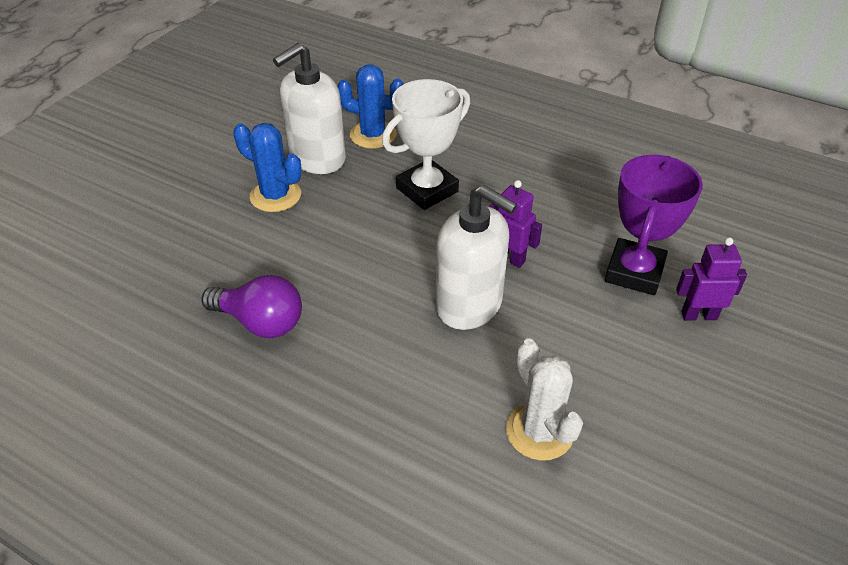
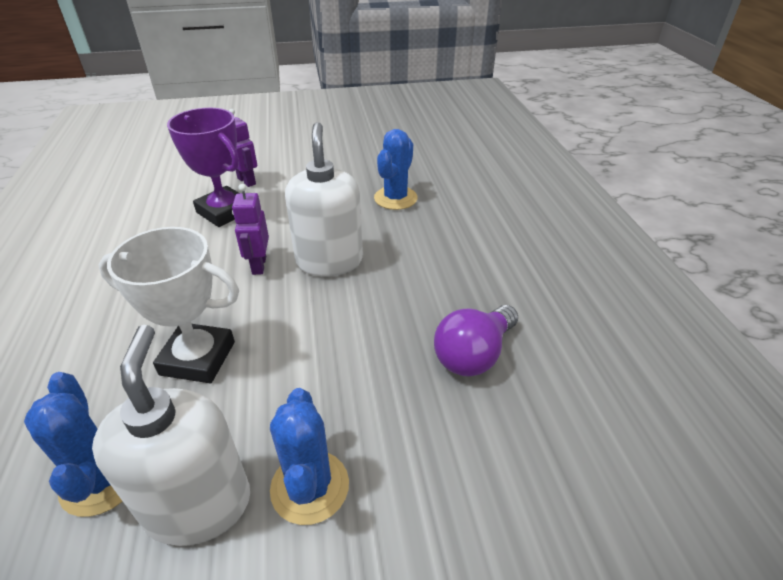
camera: 130 degrees left, 5 degrees down
purple light bulb [202,275,302,338] -> purple light bulb turned 120 degrees counterclockwise [434,305,518,376]
white soap dispenser [273,43,346,174] -> white soap dispenser turned 105 degrees counterclockwise [92,325,250,546]
white cactus [506,338,583,461] -> blue cactus [374,129,418,210]
purple trophy [605,155,703,295] -> purple trophy turned 60 degrees clockwise [167,108,239,227]

